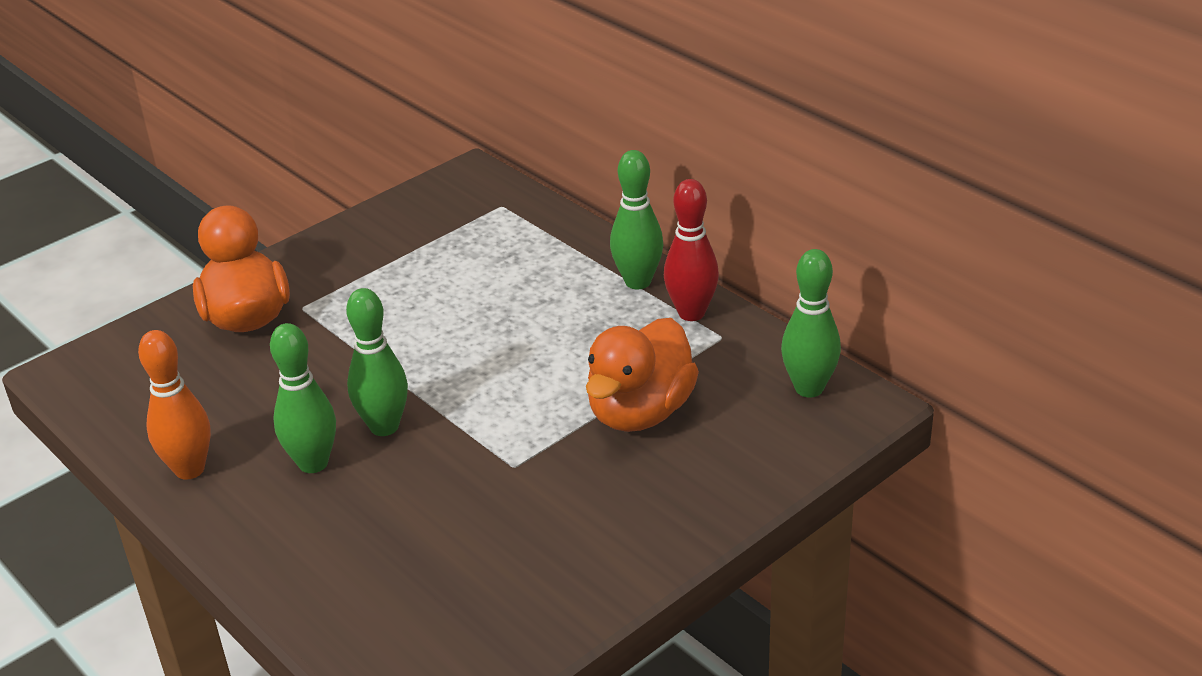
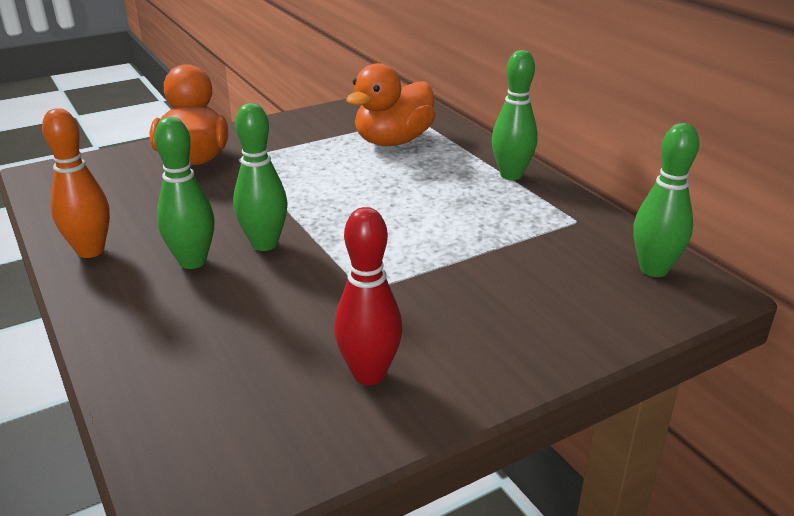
camera: 10 degrees right, 5 degrees down
orange duck [586,318,699,432] -> orange duck moved to [346,63,436,146]
red bowling pin [664,179,719,321] -> red bowling pin moved to [334,207,402,385]

